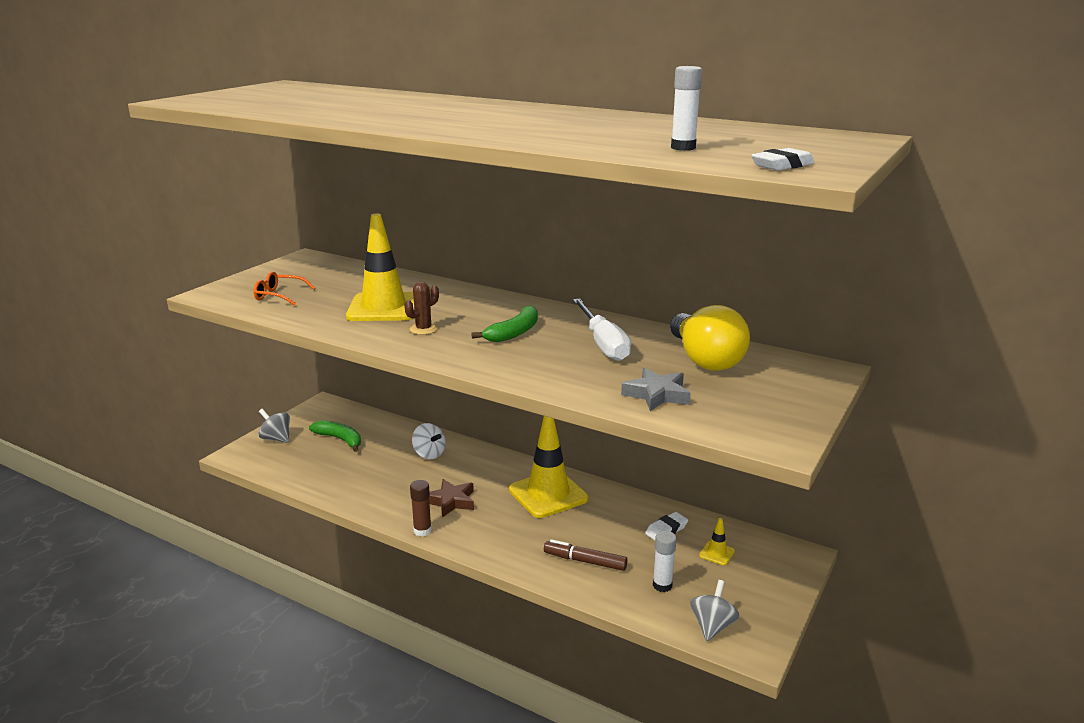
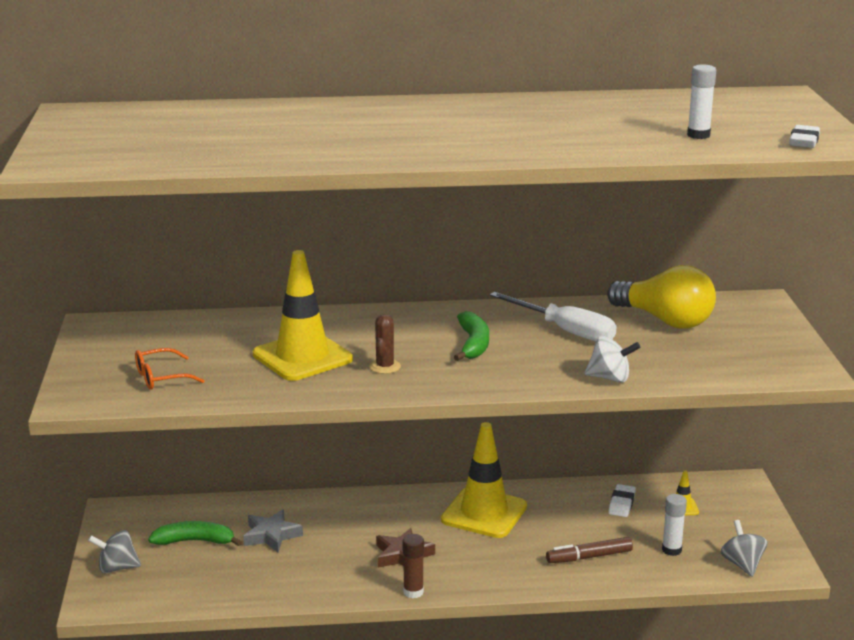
camera: 35 degrees left, 0 degrees up
white spinning top [412,423,446,459] -> white spinning top moved to [585,336,640,383]
grey star [621,368,691,411] -> grey star moved to [243,509,303,552]

